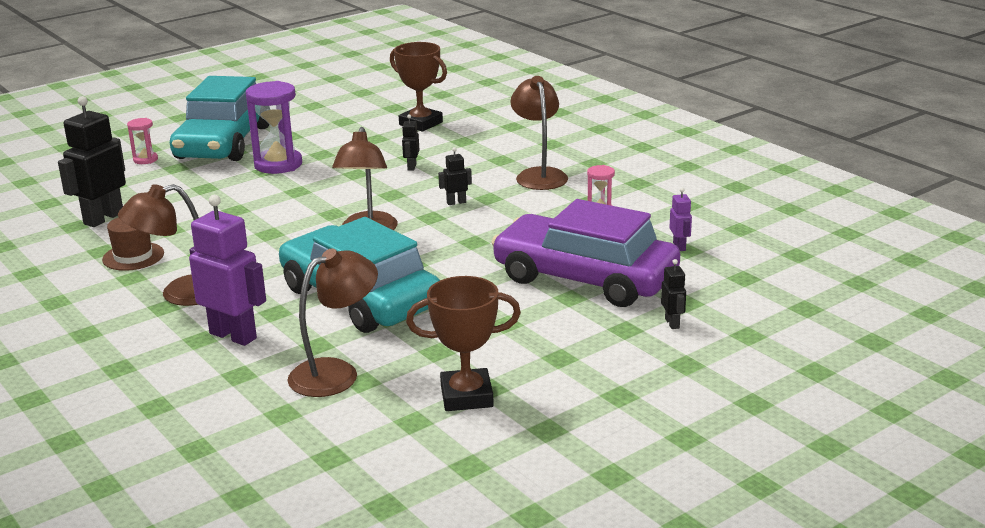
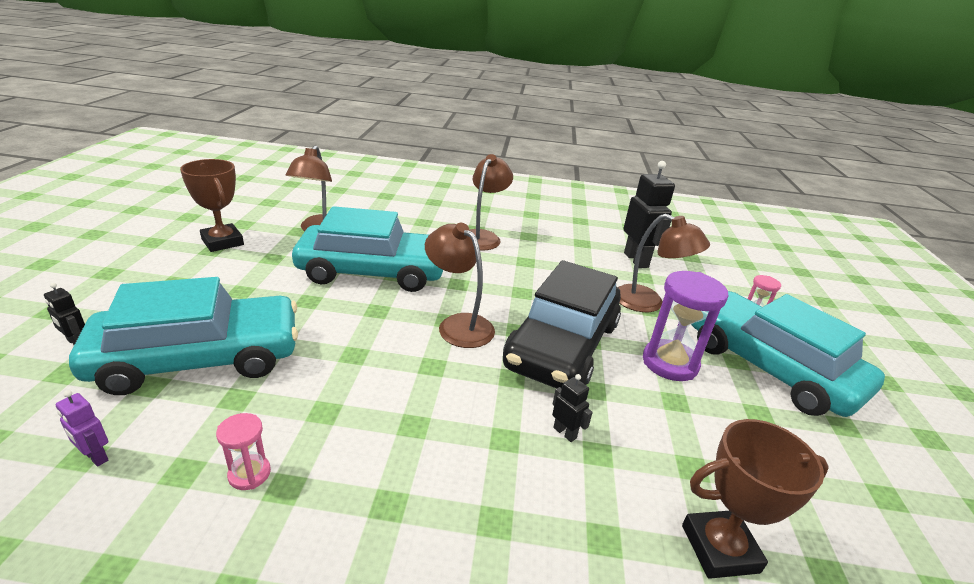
camera: 130 degrees right, 5 degrees up
brown hat [102,217,164,271] -> none
purple robot [189,195,266,346] -> none
brown trophy [406,276,521,411] -> brown trophy turned 75 degrees counterclockwise [180,159,244,252]
black robot [438,147,472,205] -> none
purple car [491,199,680,307] -> turquoise car [69,277,298,395]
brown lamp [510,76,568,190] -> brown lamp moved to [618,214,710,312]
none -> black car [503,260,621,389]

